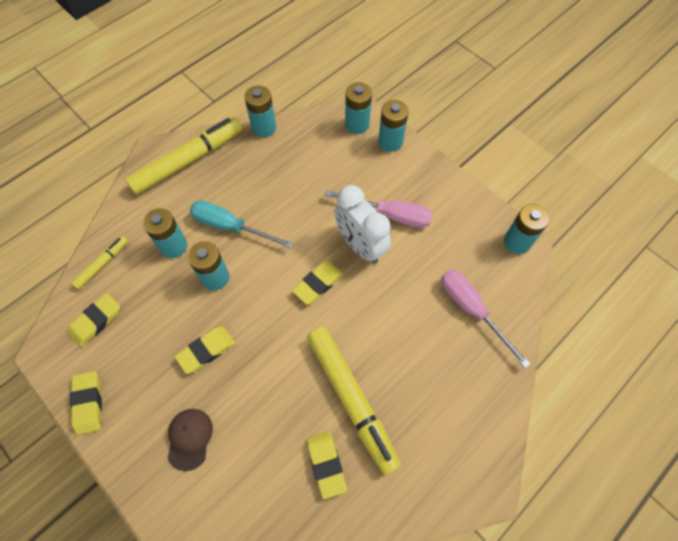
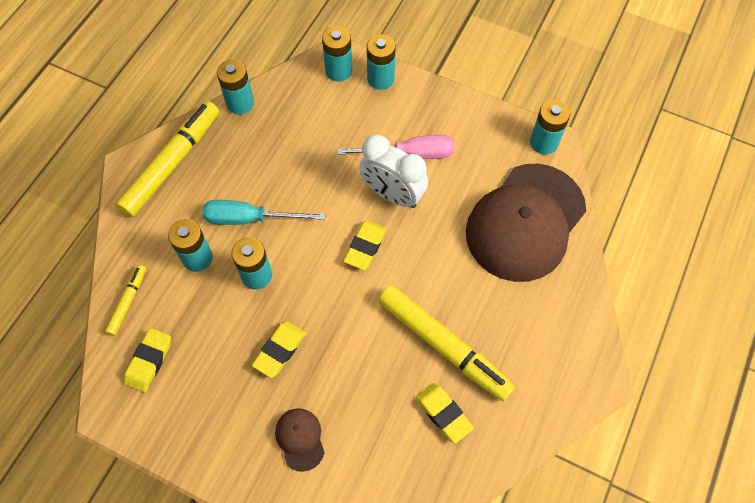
camera: 20 degrees left, 0 degrees up
yellow eraser [70,371,102,435] -> none
pink screwdriver [441,269,530,368] -> brown cap [466,164,586,282]

